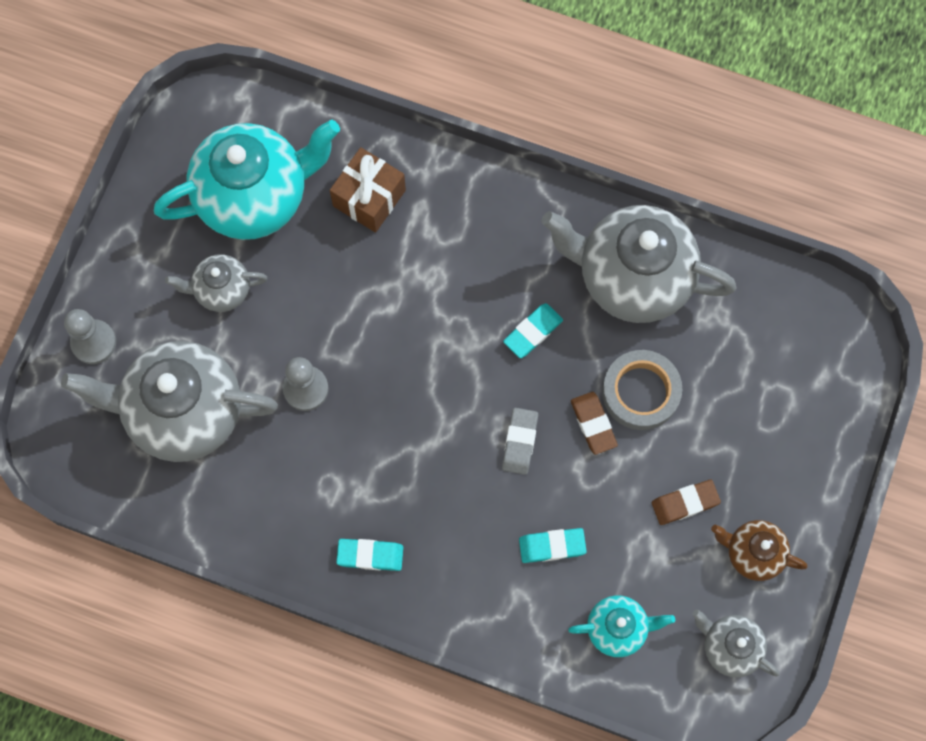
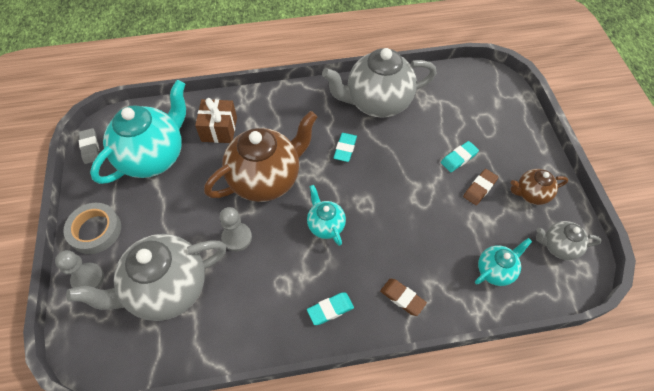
camera: 30 degrees left, 15 degrees down
grey teapot [165,254,267,312] -> none
grey eraser [502,408,538,475] -> grey eraser moved to [79,128,99,164]
turquoise eraser [519,528,587,563] -> turquoise eraser moved to [441,141,479,172]
brown eraser [571,392,618,455] -> brown eraser moved to [380,279,427,316]
grey tape [602,350,682,430] -> grey tape moved to [63,203,121,254]
none -> brown teapot [204,111,317,202]
none -> turquoise teapot [307,185,346,246]

